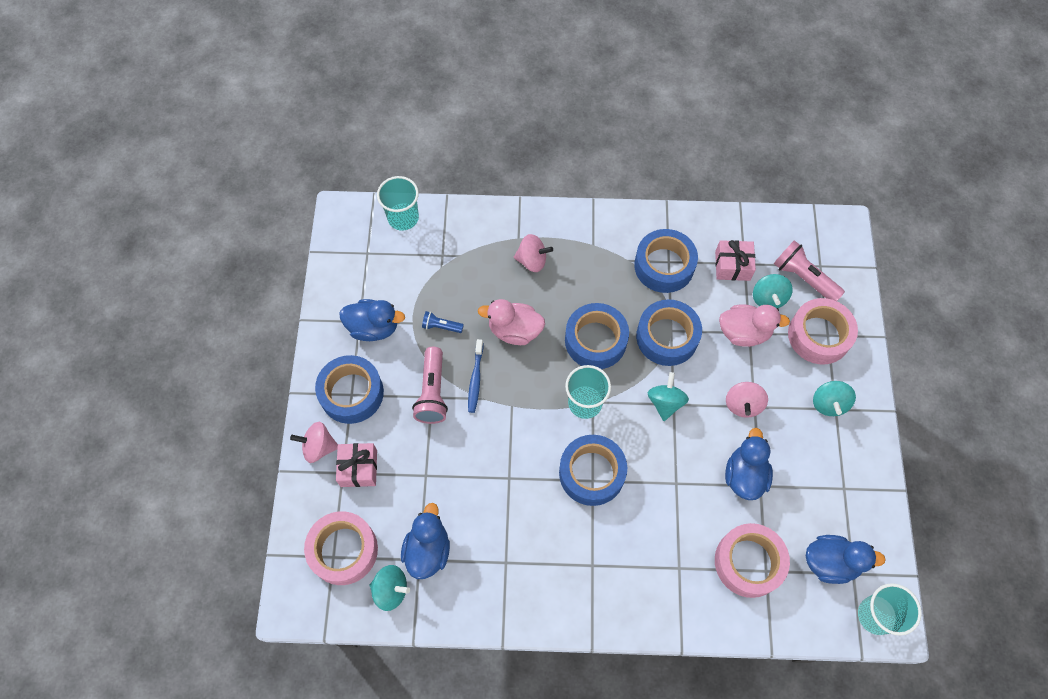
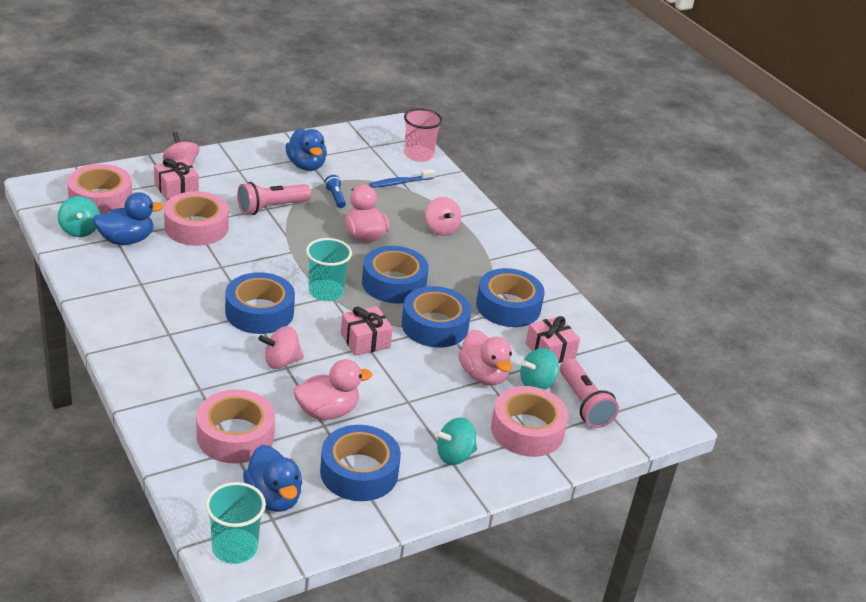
camera: 55 degrees right, 30 degrees down
blue tape [315,355,384,424] -> blue tape moved to [320,425,401,501]
turquoise cup [377,176,419,231] -> pink cup [404,108,442,162]
blue toothbrush [468,339,483,413] -> blue toothbrush moved to [370,169,435,188]
turquoise spinning top [648,372,689,421] -> pink gift [341,306,393,356]
blue duck [725,428,773,500] -> pink duck [294,359,372,420]
pink spinning top [726,382,768,418] -> pink spinning top moved to [258,326,304,369]
pink flashlight [773,240,845,301] -> pink flashlight turned 150 degrees clockwise [560,358,619,428]
none -> pink tape [164,191,229,246]

